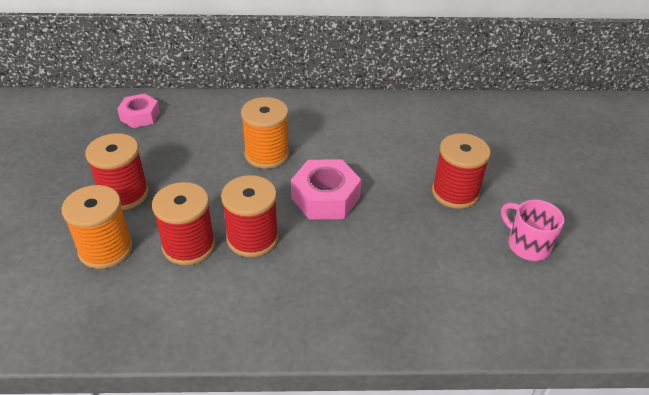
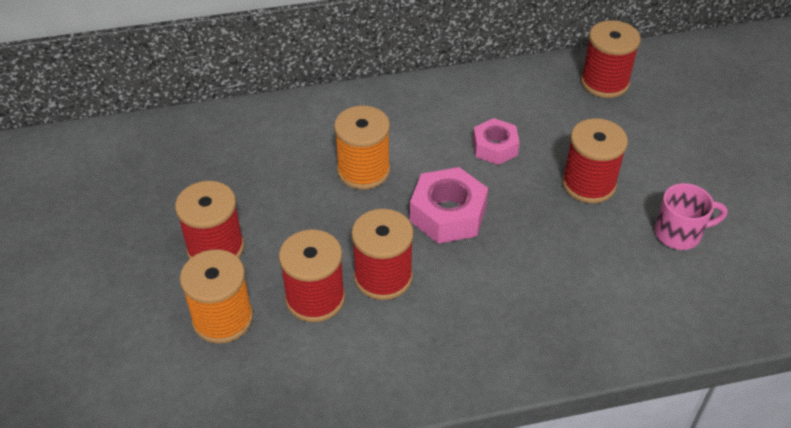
camera: 10 degrees left, 5 degrees up
pink nut [117,93,160,128] -> pink nut moved to [473,118,520,165]
pink mug [501,200,564,261] -> pink mug turned 135 degrees clockwise [655,183,728,250]
none -> red spool [581,20,641,98]

